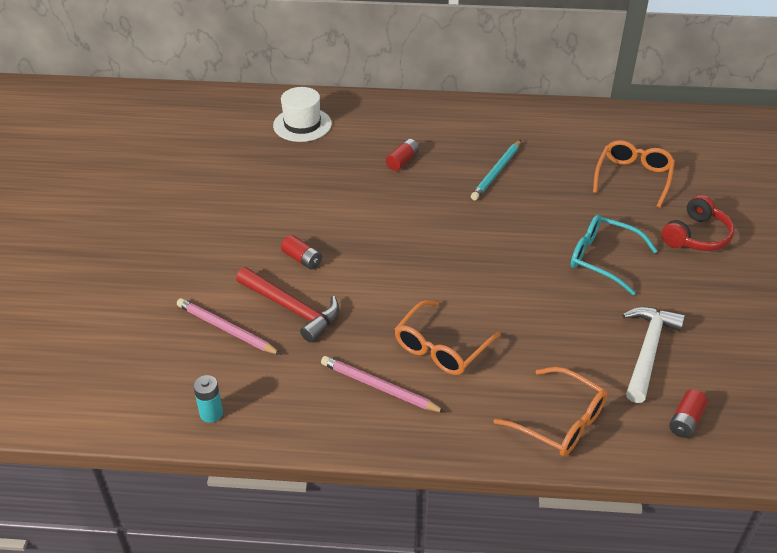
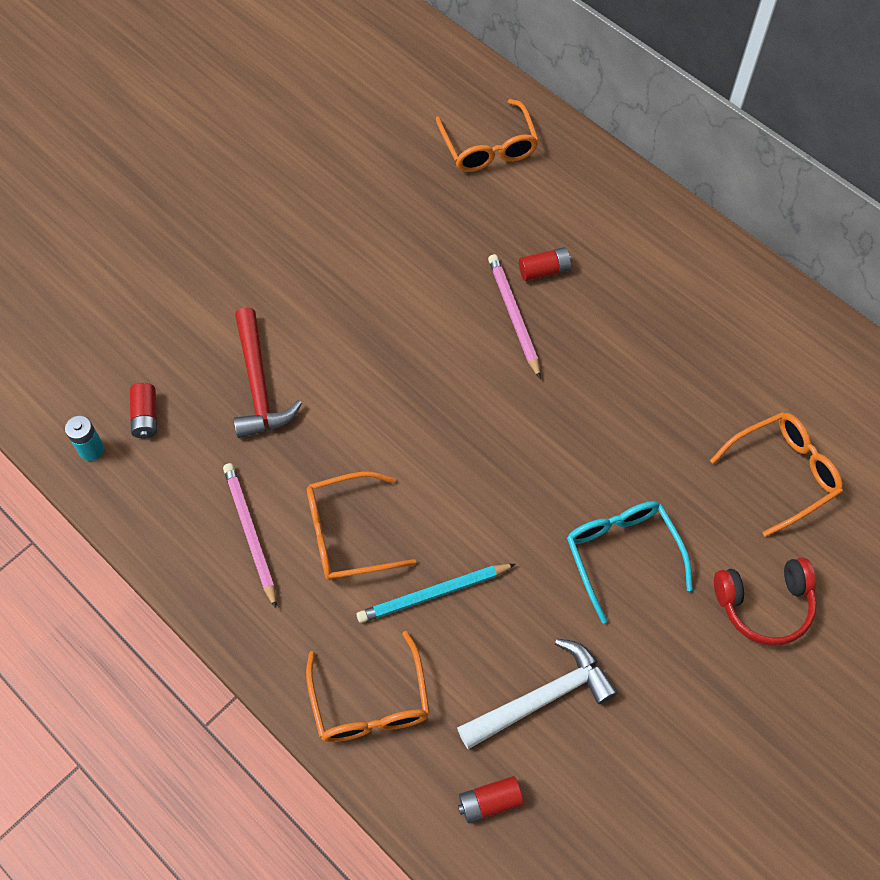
camera: 40 degrees right, 20 degrees up
pink pencil [177,298,281,355] -> pink pencil moved to [488,254,540,378]
white hat [273,87,332,142] -> orange glasses [436,99,539,172]
red battery [281,235,322,270] -> red battery moved to [130,383,157,438]
turquoise pencil [471,140,521,200] -> turquoise pencil moved to [357,564,516,623]

